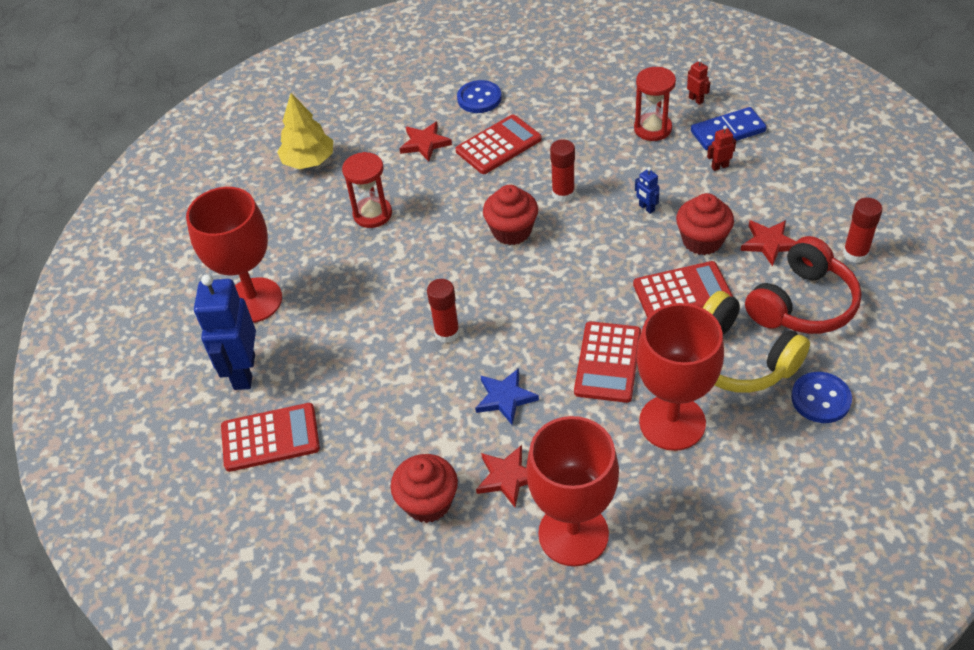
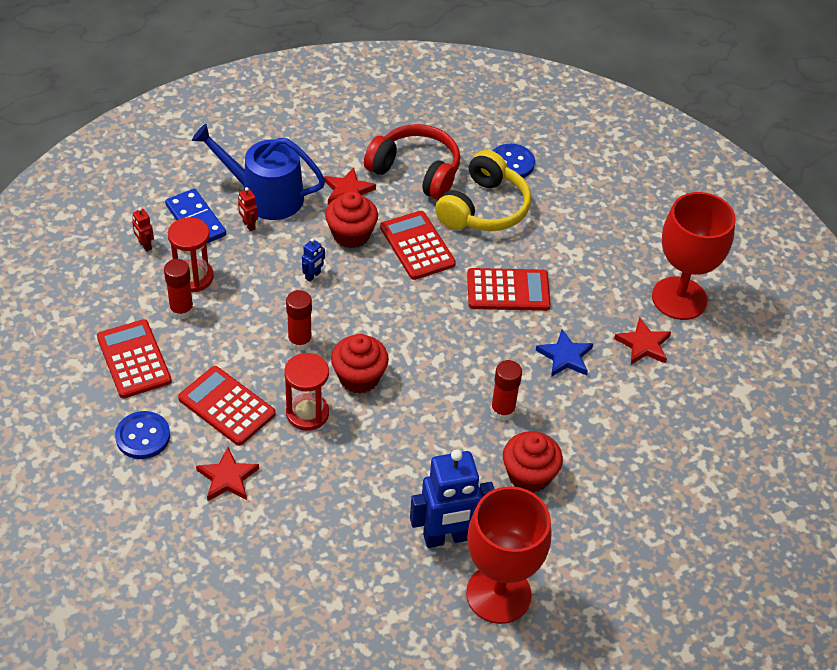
camera: 110 degrees left, 0 degrees up
blue robot [194,274,256,390] -> blue robot moved to [410,449,494,548]
red calculator [221,403,320,472] -> red calculator moved to [97,319,172,398]
yellow tree [277,93,333,169] -> none
red hourglass [342,152,392,228] -> red hourglass moved to [284,353,329,431]
red cupcake [390,454,458,523] -> red cupcake moved to [503,431,563,493]
red goblet [637,303,724,451] -> none
red robot [687,59,710,105] -> red robot turned 75 degrees counterclockwise [132,207,154,252]
red glue stick [843,197,883,263] -> red glue stick moved to [164,259,194,320]
none -> blue watering can [192,124,325,220]

